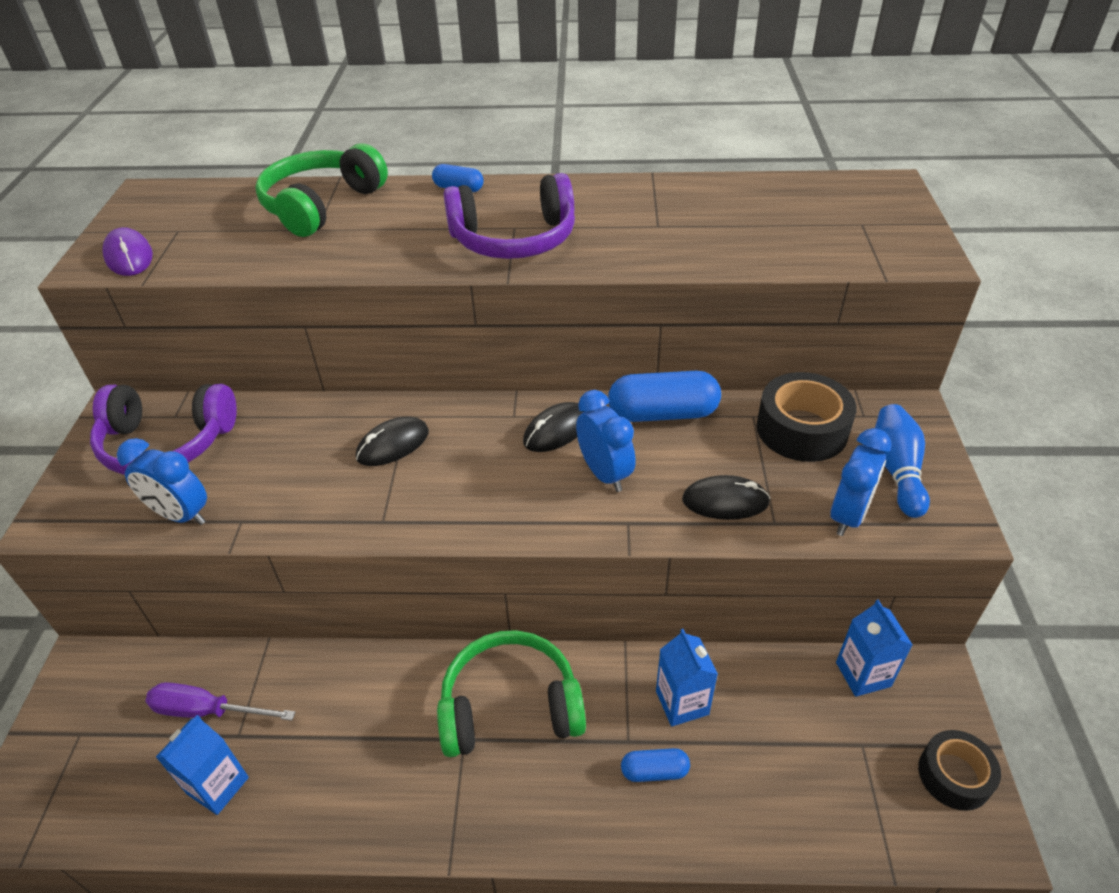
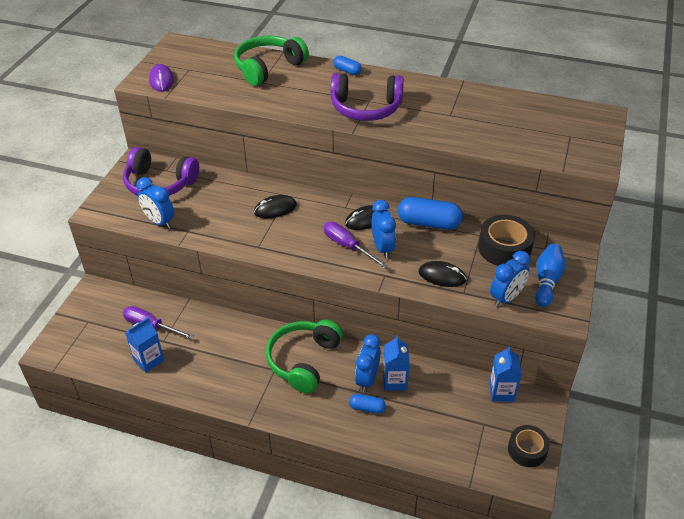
camera: 15 degrees right, 0 degrees up
green headphones [437,630,586,757] -> green headphones turned 75 degrees counterclockwise [266,320,343,393]
none -> purple screwdriver [324,222,388,268]
none -> blue clock [355,334,381,393]

